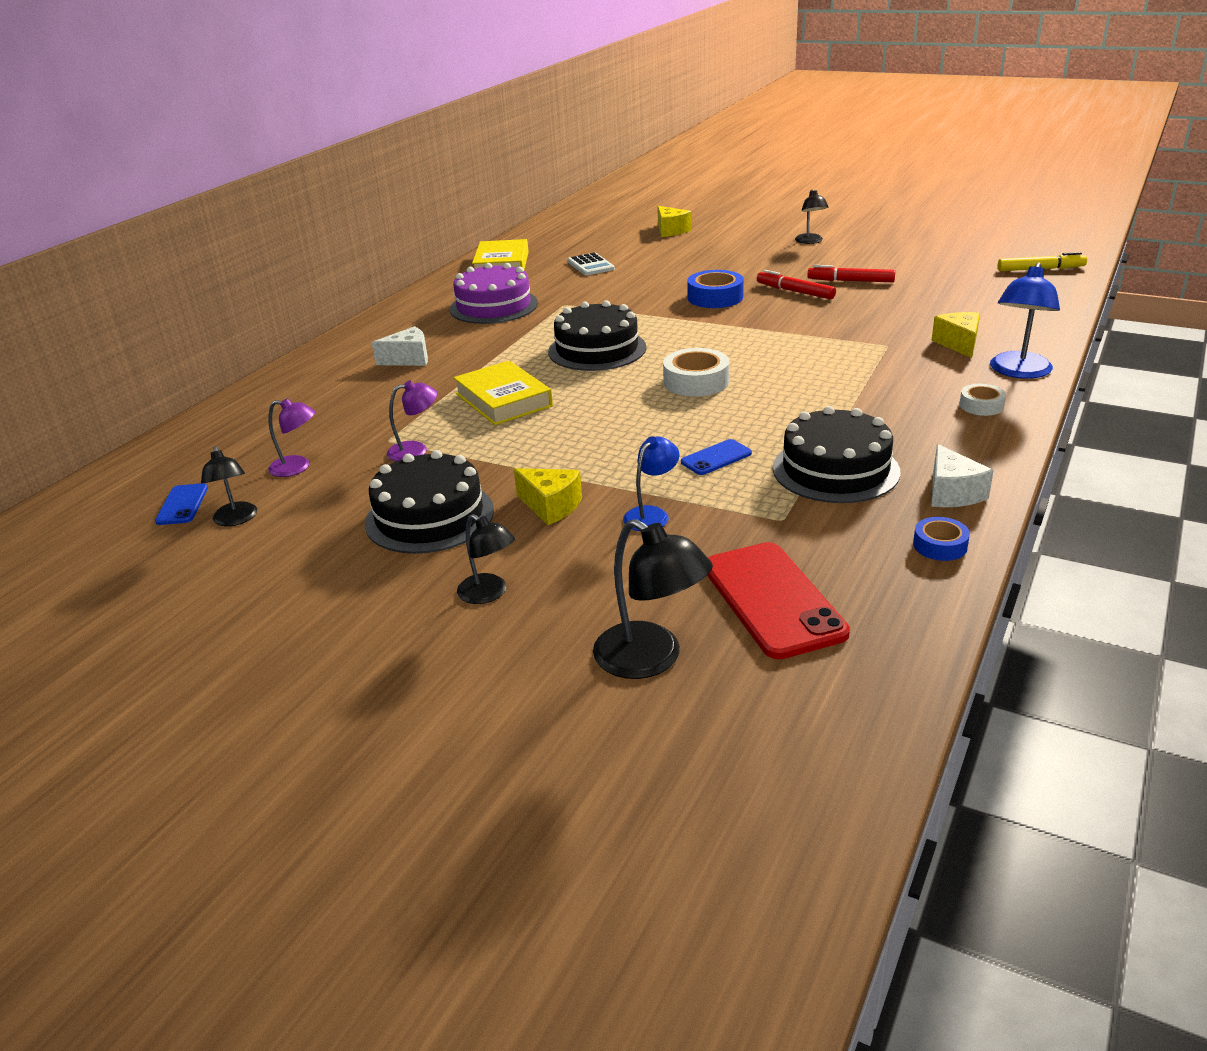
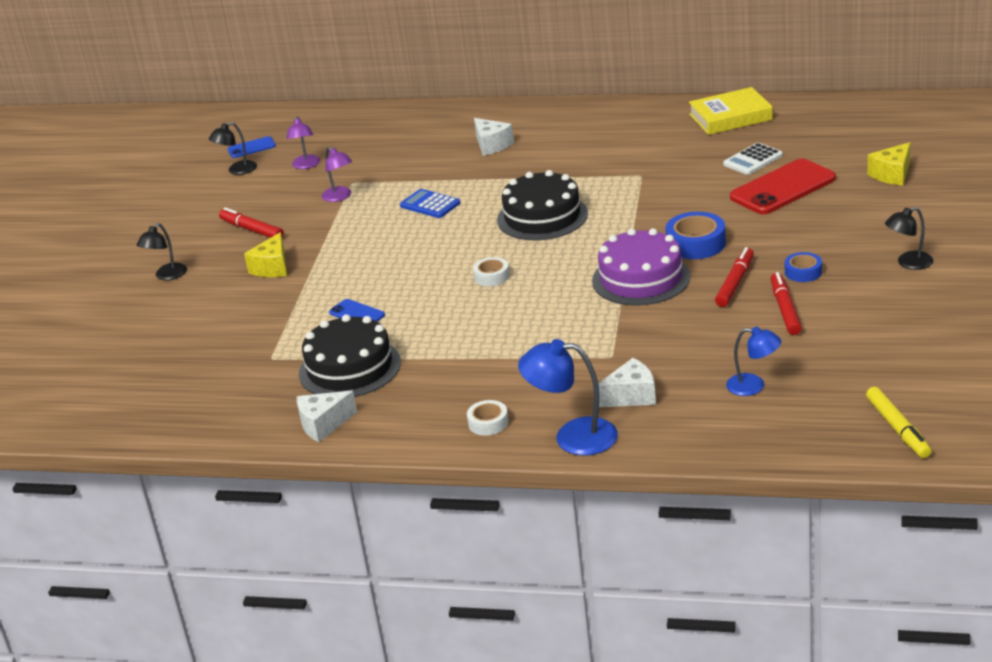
camera: 75 degrees right, 0 degrees up
black cake [365,450,494,554] -> red marker [219,207,284,238]
purple cake [450,263,538,324] -> purple cake moved to [592,228,691,305]
yellow book [453,361,553,425] -> blue calculator [400,189,460,218]
black lamp [593,519,713,679] -> none
blue lamp [623,437,679,531] -> blue lamp moved to [726,327,781,396]
white tape [663,348,729,397] -> white tape [473,257,510,286], size x0.60
red phone [707,542,850,659] -> red phone moved to [730,158,836,214]
blue tape [913,517,970,561] -> blue tape moved to [785,252,822,282]
yellow cheese [931,312,980,358] -> white cheese [598,358,656,407]

